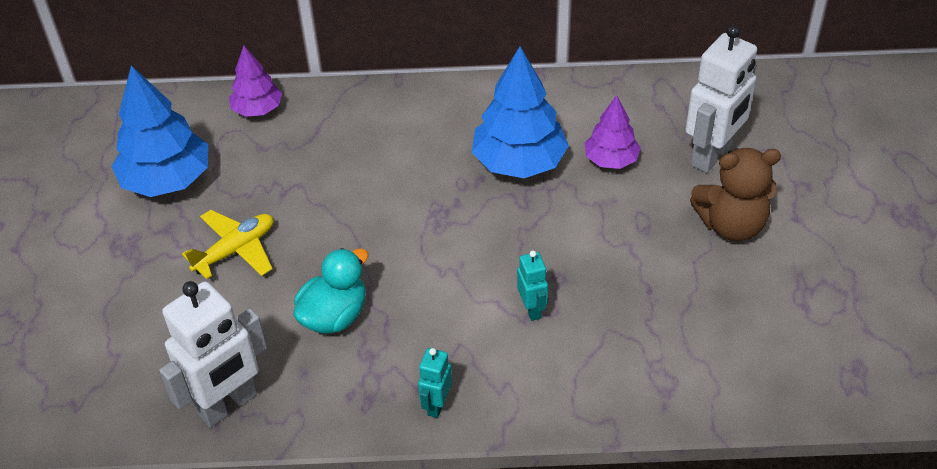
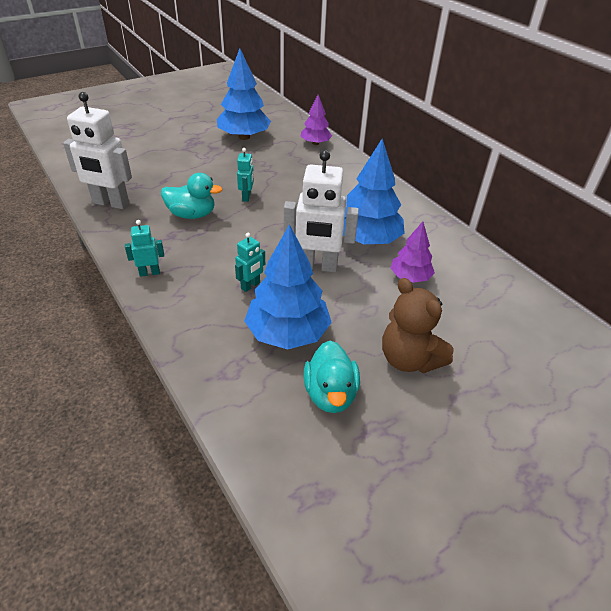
camera: 55 degrees right, 5 degrees down
yellow plane [182,210,273,279] -> none
white robot [685,25,757,173] -> white robot moved to [284,150,359,272]
none -> turquoise robot [237,148,254,202]
none -> blue tree [244,224,332,350]
none -> turquoise duck [303,341,360,413]

